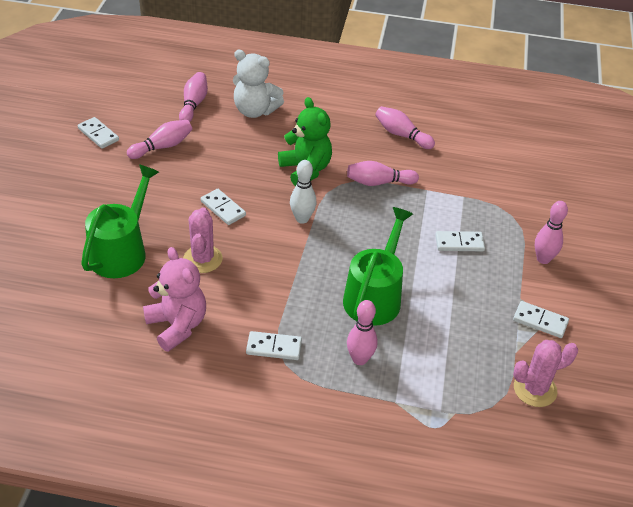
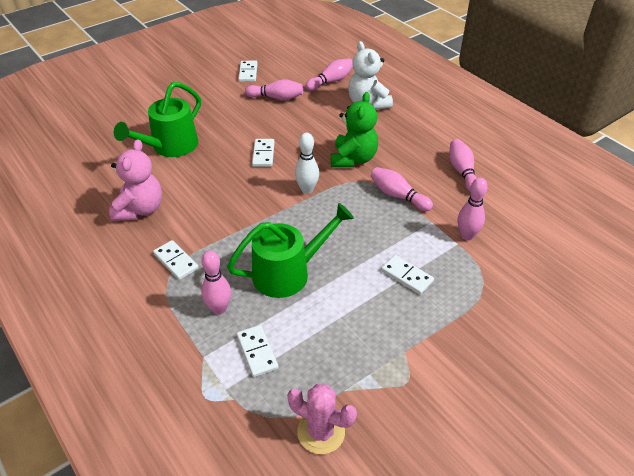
camera: 45 degrees right, 0 degrees up
green watering can [81,164,159,278] -> green watering can turned 150 degrees clockwise [114,82,201,157]
pink cactus [183,207,223,273] -> none
white domino [513,301,569,338] -> white domino moved to [237,325,279,377]
pink bowling pin [535,201,568,264] -> pink bowling pin moved to [458,178,488,240]

